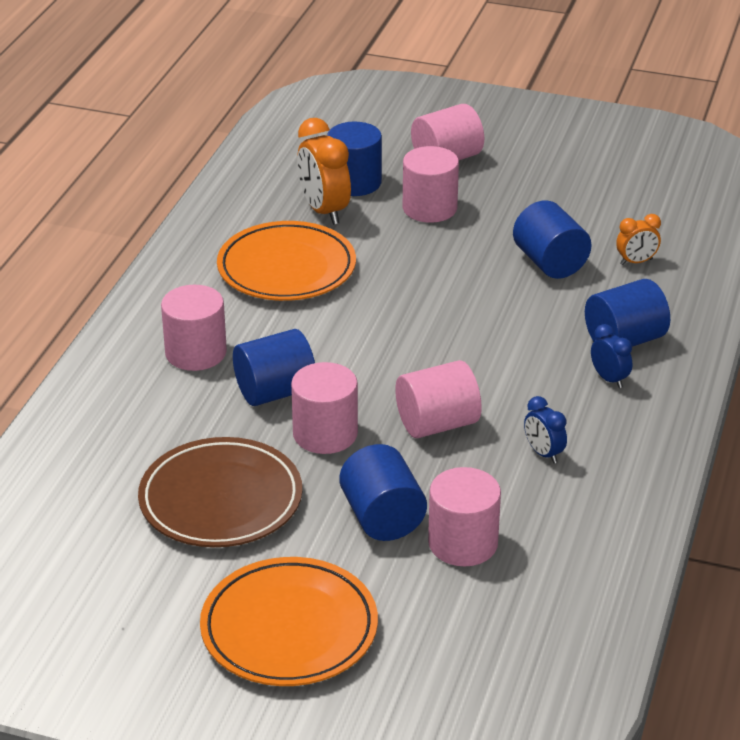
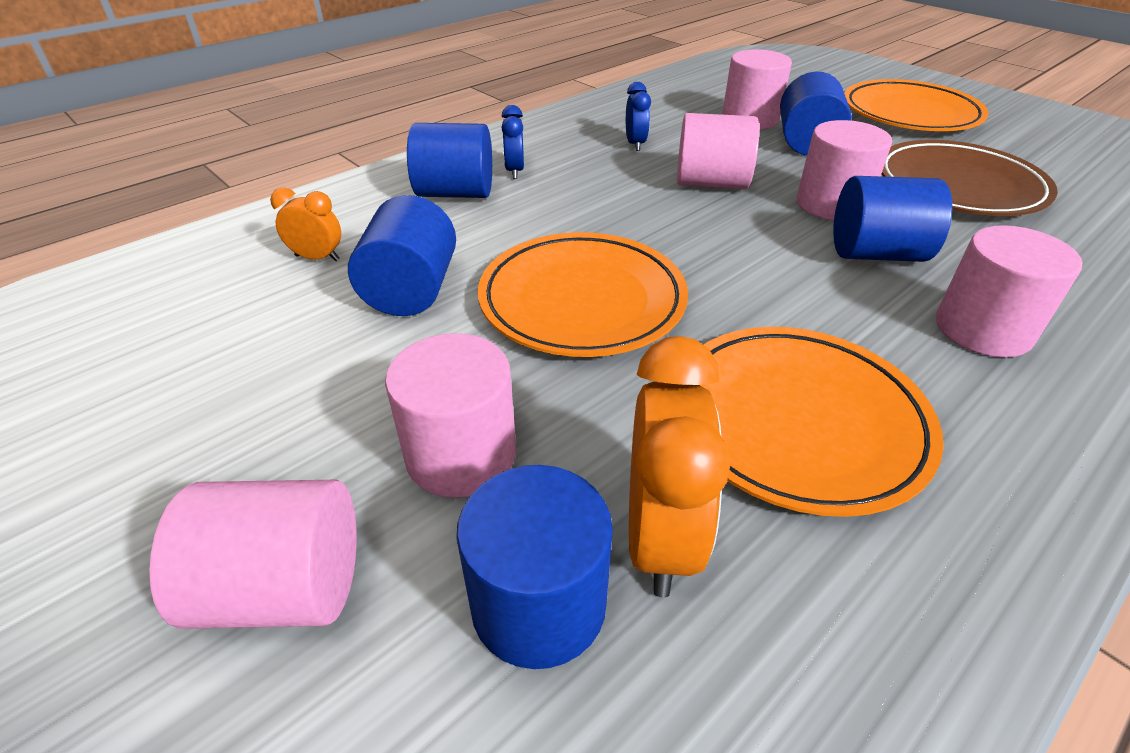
camera: 150 degrees left, 5 degrees up
none -> orange plate [478,232,688,357]

